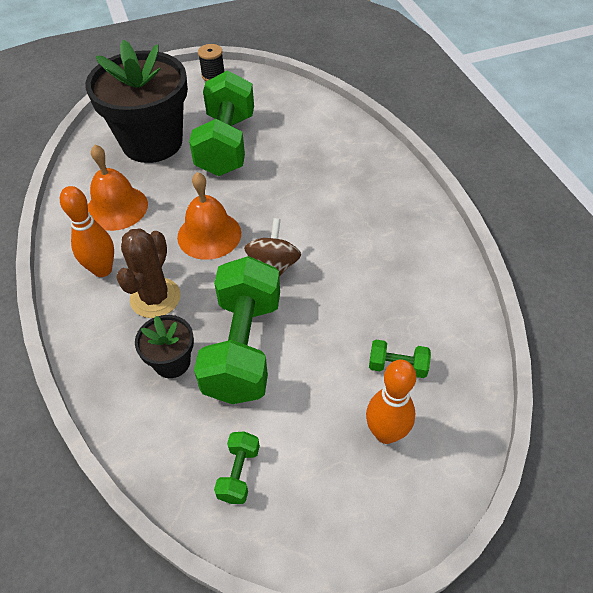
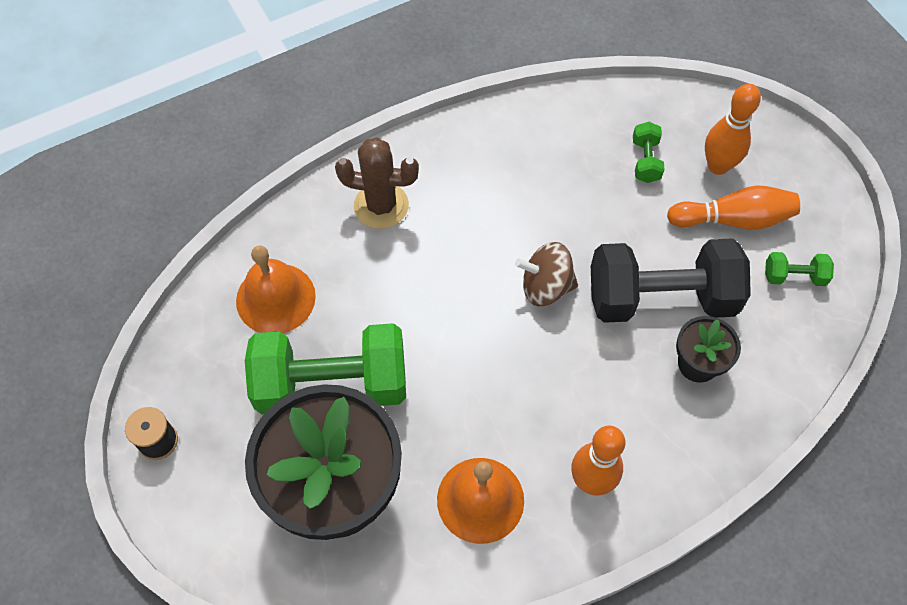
camera: 100 degrees left, 10 degrees up
brown cactus [116,229,180,318] -> brown cactus moved to [335,137,419,229]
orange bell [177,172,241,260] -> orange bell moved to [236,246,316,333]
green dumbbell [194,256,280,404] -> black dumbbell [591,238,751,323]
none -> orange bowling pin [667,185,800,230]

